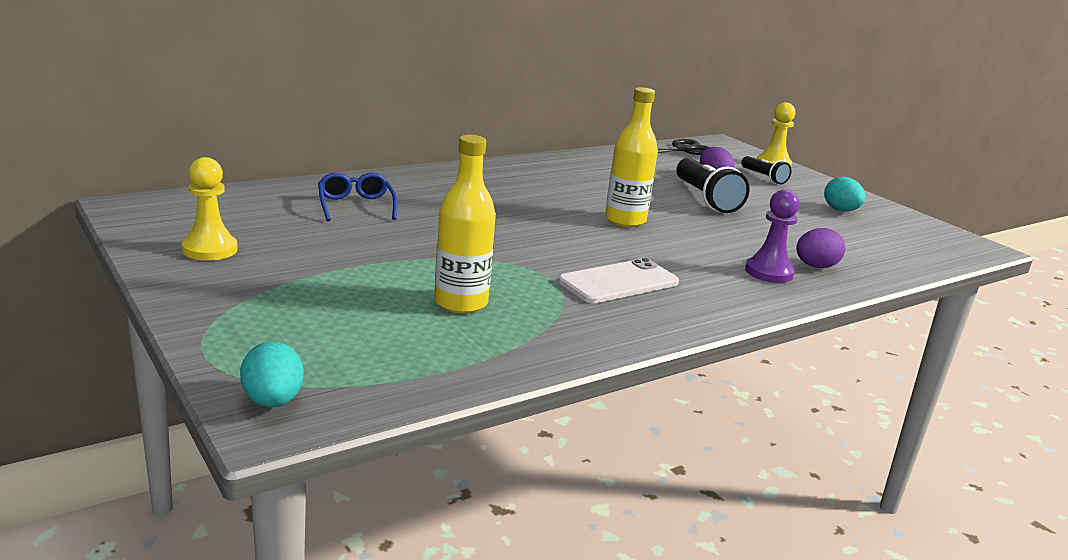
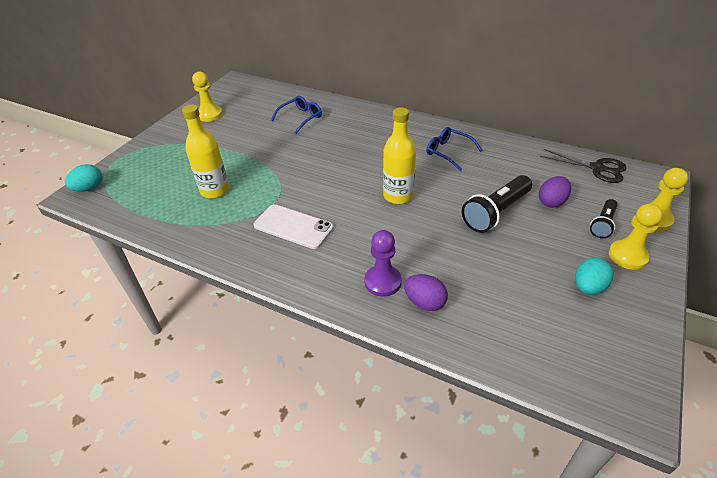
camera: 65 degrees right, 20 degrees up
none -> blue glasses [427,127,482,171]
none -> yellow pawn [609,204,663,270]

